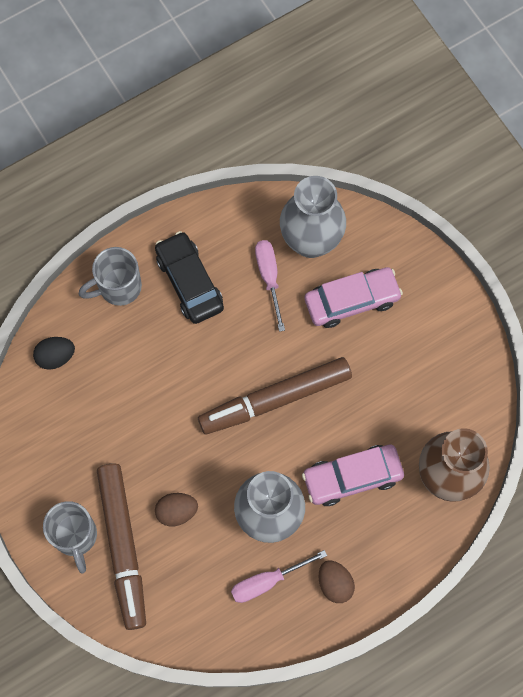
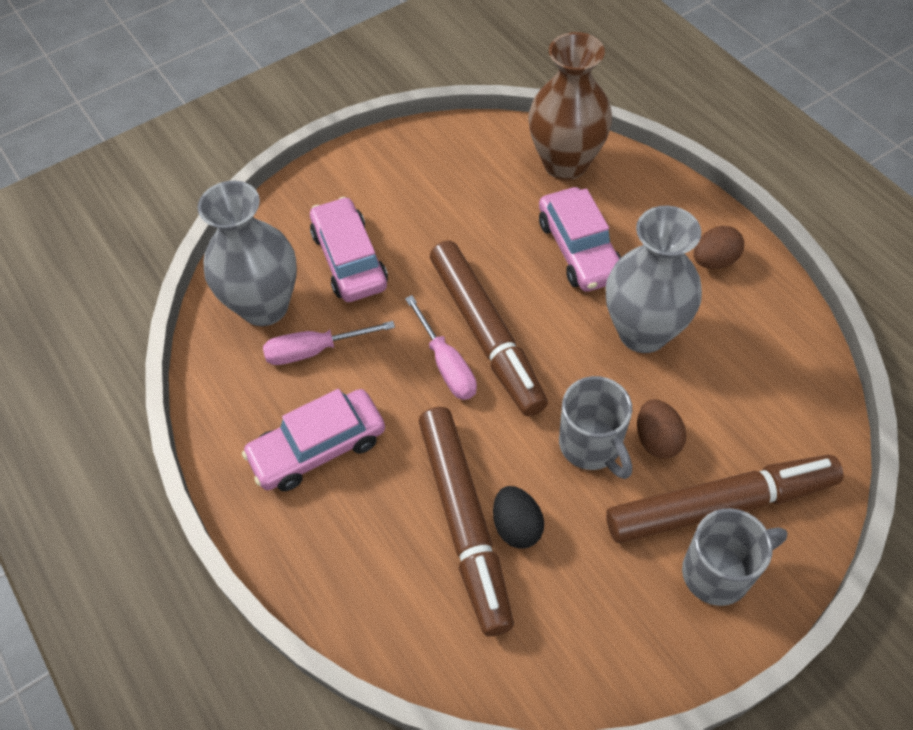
camera: 90 degrees left, 15 degrees down
black egg [33,337,75,370] -> black egg moved to [493,486,544,548]
grey mug [78,247,142,306] -> grey mug moved to [559,376,632,479]
black car [155,231,224,324] -> pink car [242,389,385,491]
pink screwdriver [231,550,327,603] -> pink screwdriver moved to [405,295,477,400]
none -> brown marker [419,407,514,636]

